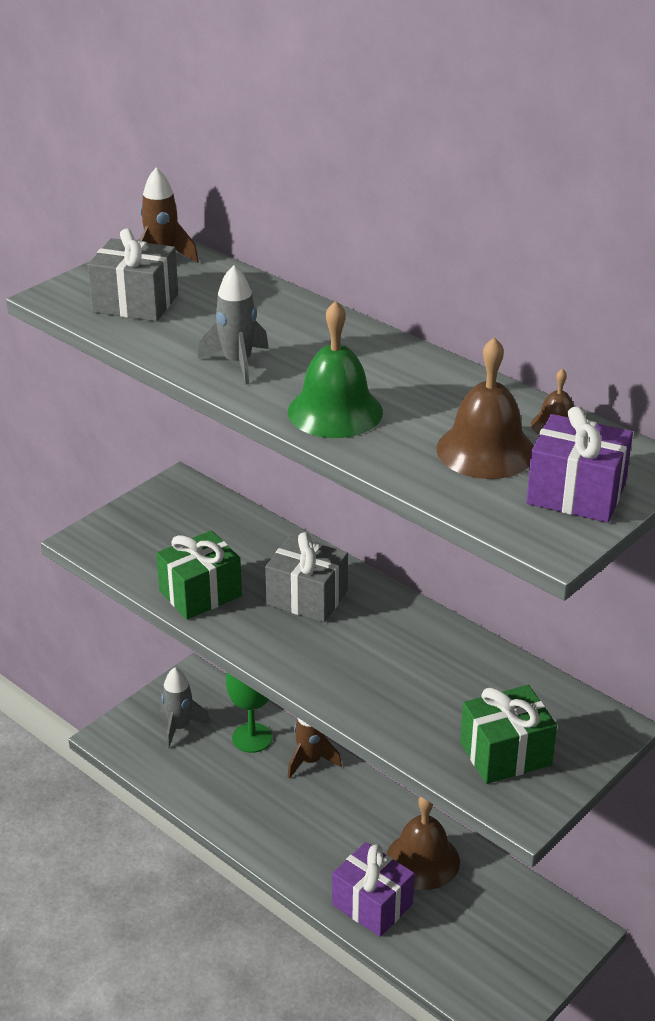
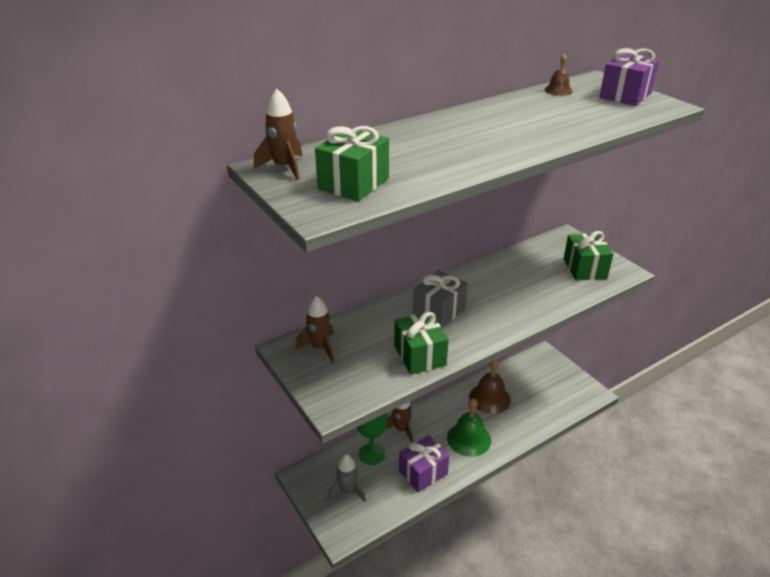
camera: 75 degrees left, 0 degrees up
grey gift [88,228,178,322] -> green gift [315,126,389,201]
grey rocket [198,265,269,384] -> none
green bell [288,301,383,438] -> green bell moved to [447,398,491,457]
purple gift [332,842,415,937] -> purple gift moved to [399,435,449,492]
brown bell [436,337,534,479] -> none
none -> brown rocket [295,296,334,363]

